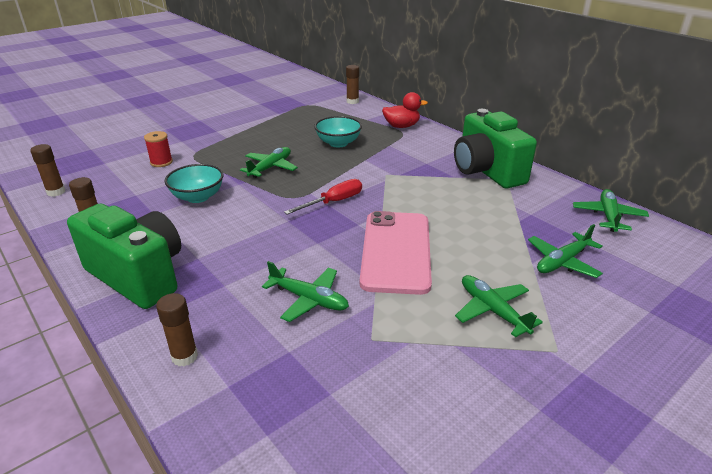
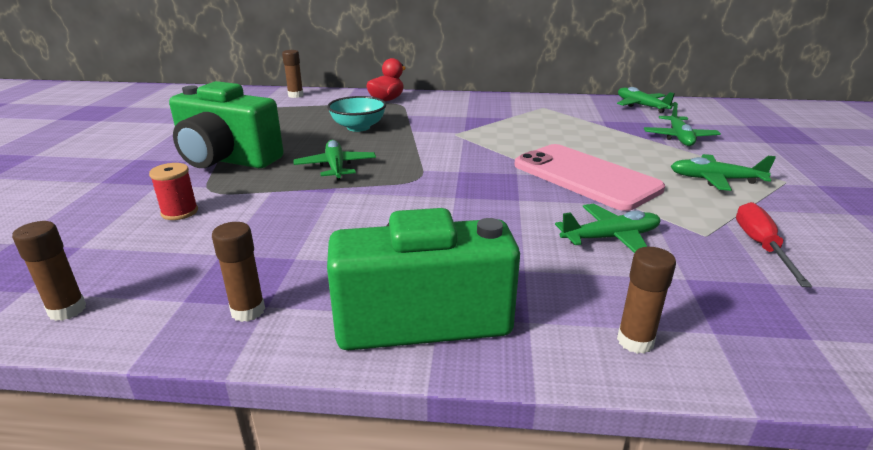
camera: 45 degrees left, 5 degrees down
turquoise bowl [165,164,224,203] -> none
red screwdriver [284,179,362,214] -> red screwdriver moved to [736,202,812,287]
green camera [454,109,537,189] -> green camera moved to [169,81,284,168]

